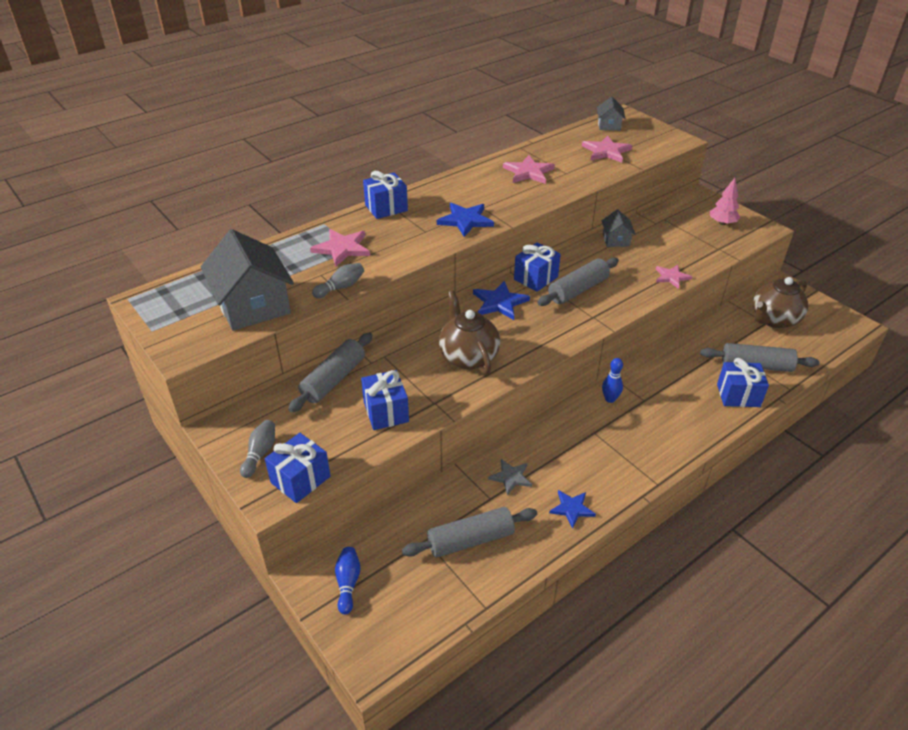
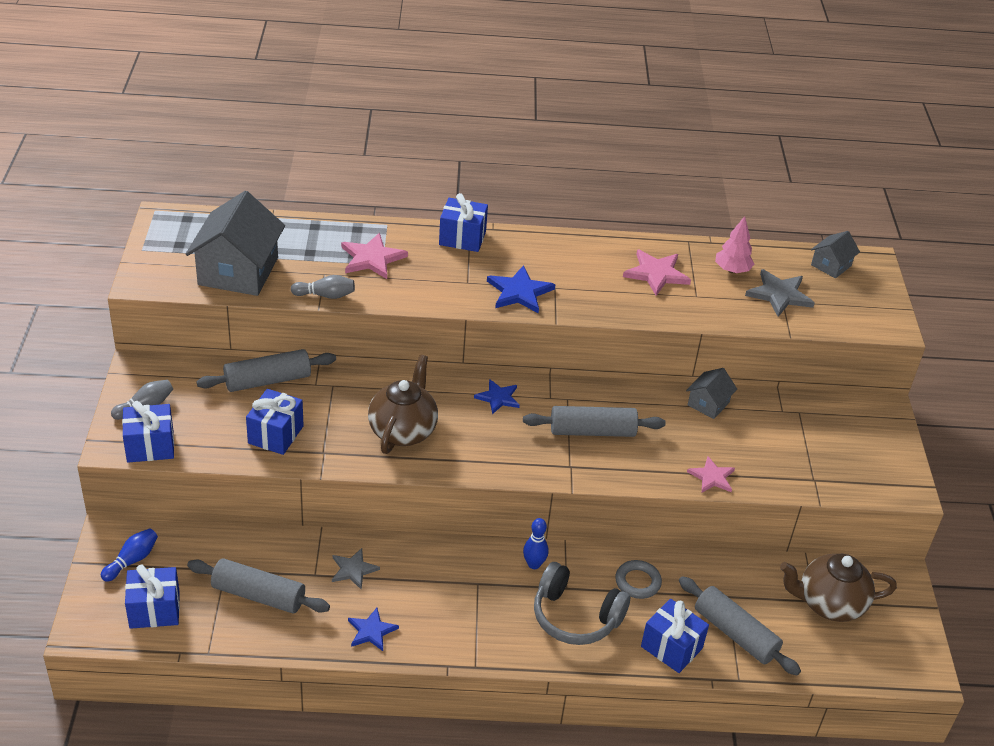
camera: 35 degrees right, 0 degrees up
blue star [473,281,530,320] -> blue star [474,379,520,414], size x0.67
blue gift [514,242,561,292] -> blue gift moved to [125,564,180,629]
pink star [582,135,632,163] -> grey star [745,269,815,317]
pink tree [710,178,740,225] -> pink tree moved to [715,216,754,273]
none -> grey headphones [534,562,630,645]
none -> grey ring [615,560,662,599]

